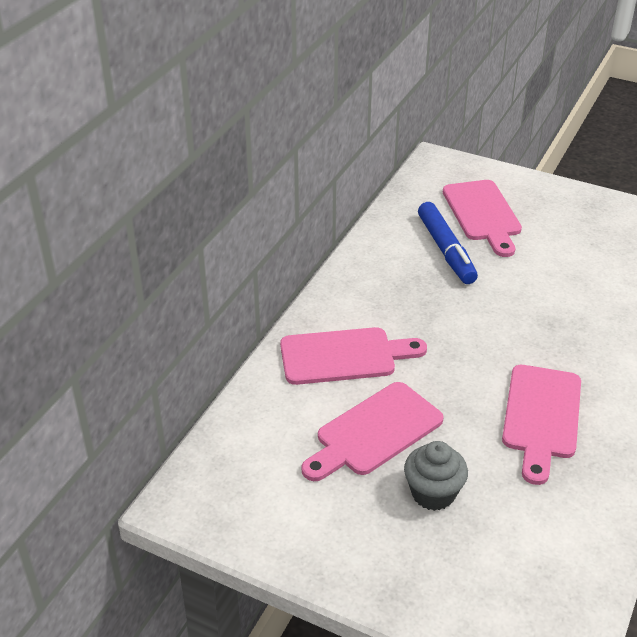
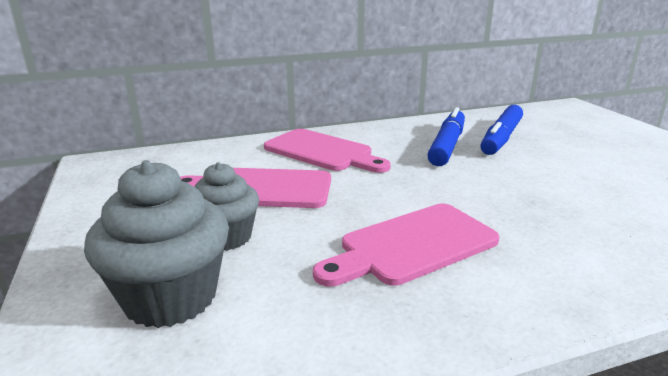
camera: 45 degrees right, 15 degrees down
pink cutting board [443,180,522,257] -> none
none -> grey cupcake [84,160,229,328]
none -> blue marker [427,107,465,166]

